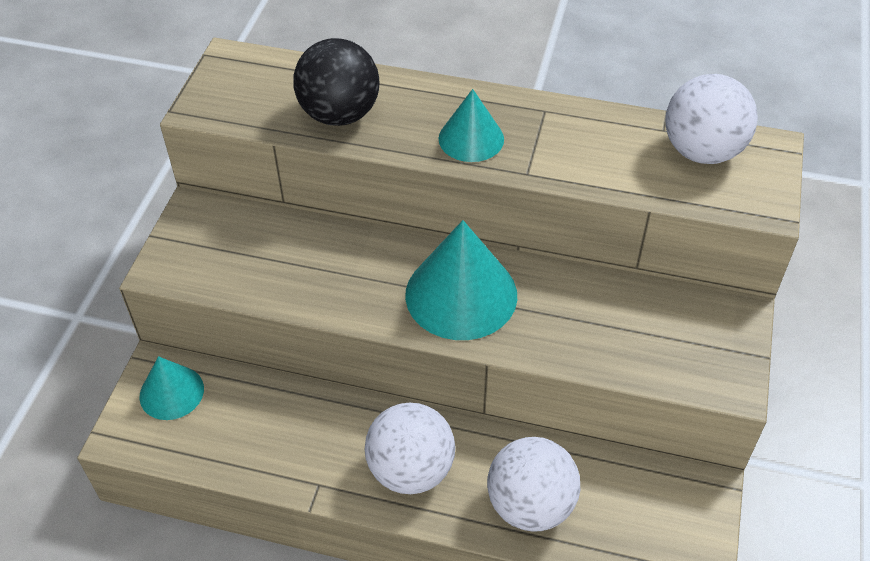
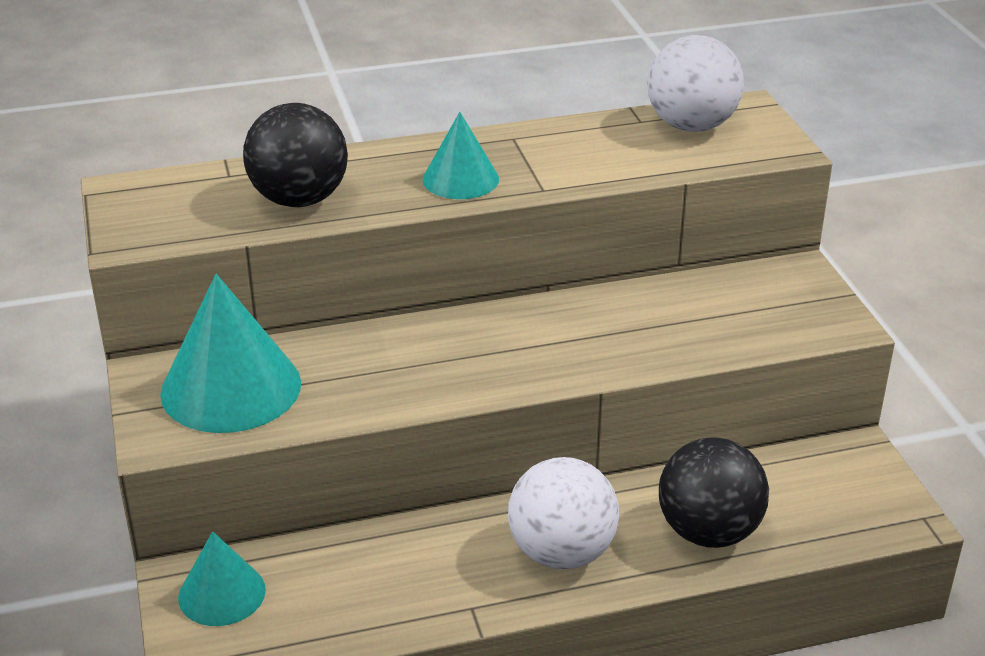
camera: 30 degrees left, 15 degrees down
turquoise cone [405,220,517,340] -> turquoise cone moved to [160,274,301,433]
white ball [487,437,580,532] -> black ball [659,437,769,548]

